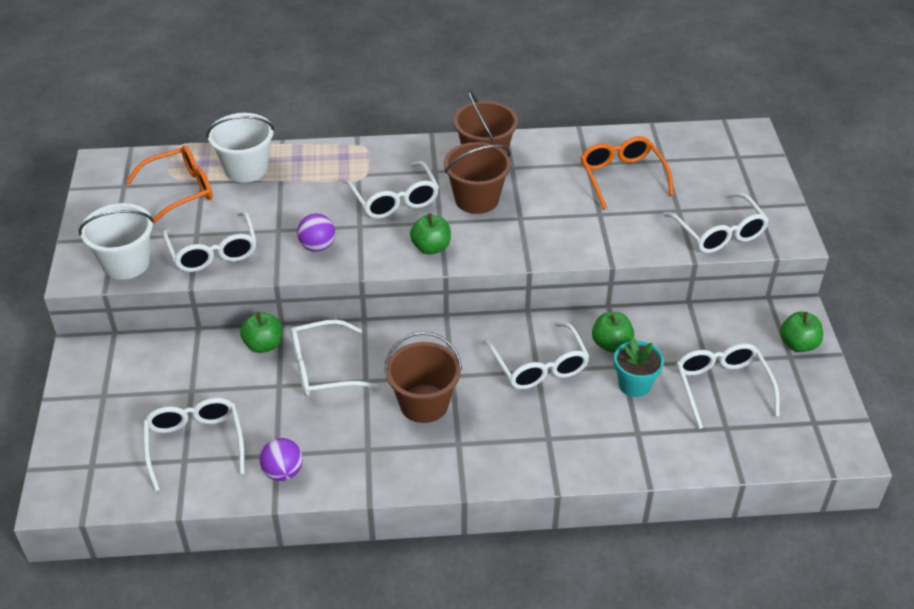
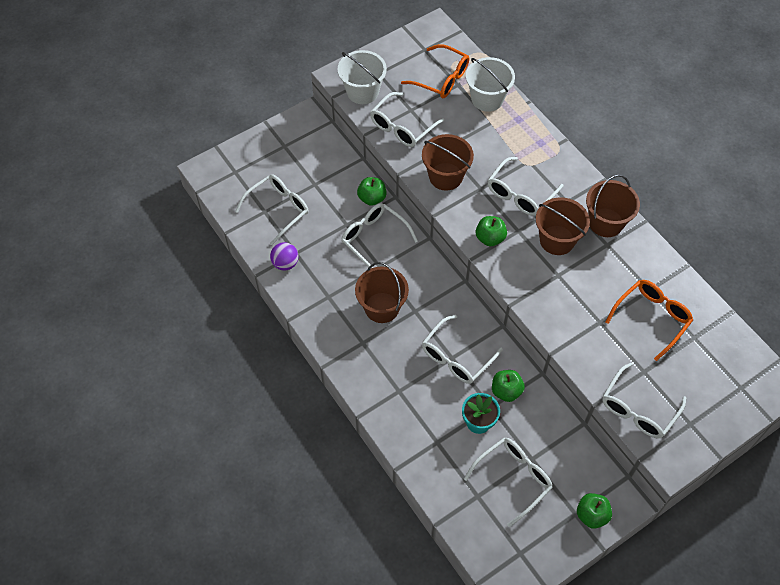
camera: 60 degrees right, 15 degrees up
purple ball [297,214,335,252] -> brown bucket [422,134,474,191]

